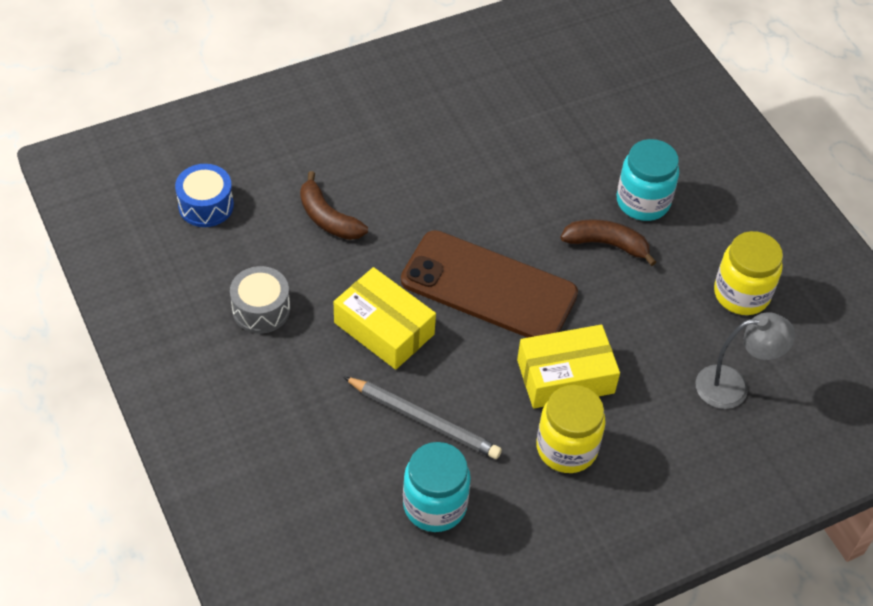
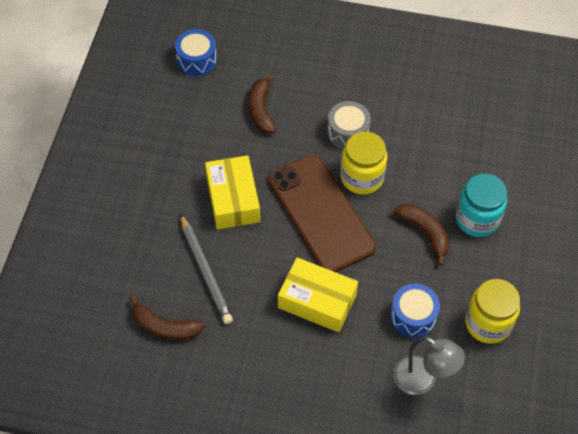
camera: 40 degrees right, 5 degrees up
grey drum [230,266,290,333] -> grey drum moved to [327,101,371,149]
turquoise jar [403,442,471,532] -> brown banana [130,295,205,340]
yellow jar [536,385,606,473] -> yellow jar moved to [340,132,387,194]
none -> blue drum [390,283,440,338]

